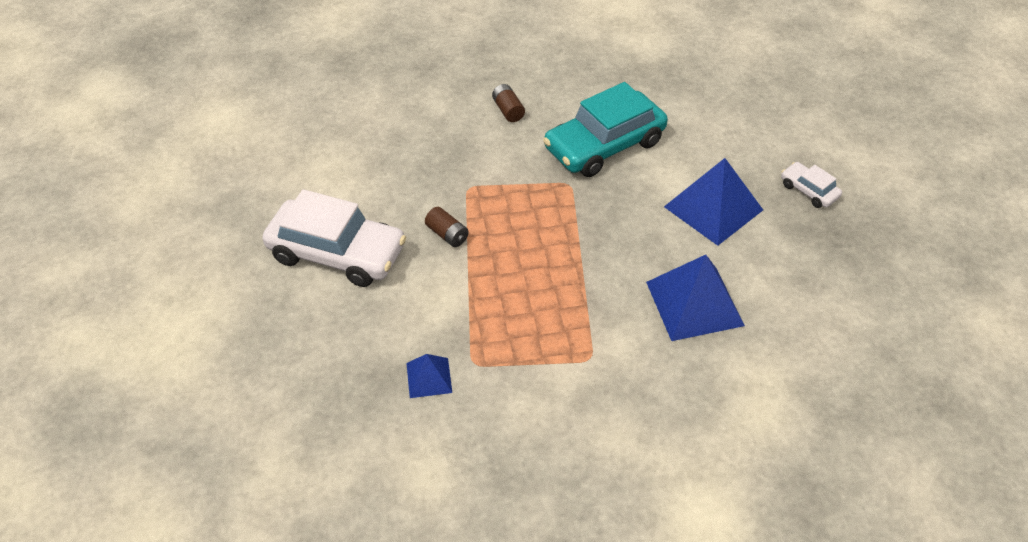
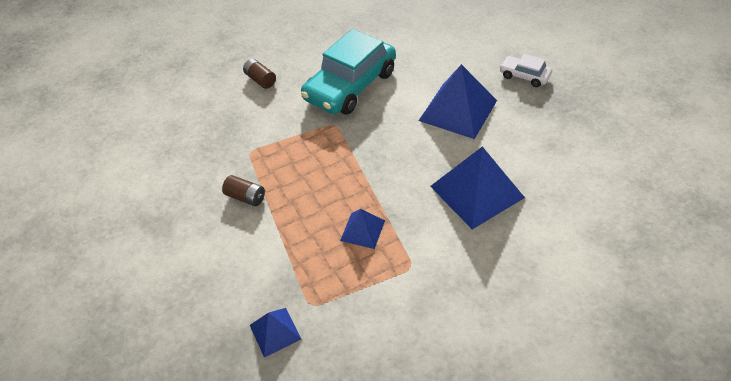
camera: 15 degrees left, 0 degrees up
white car [262,189,406,287] -> none
none -> blue pyramid [340,209,385,249]

